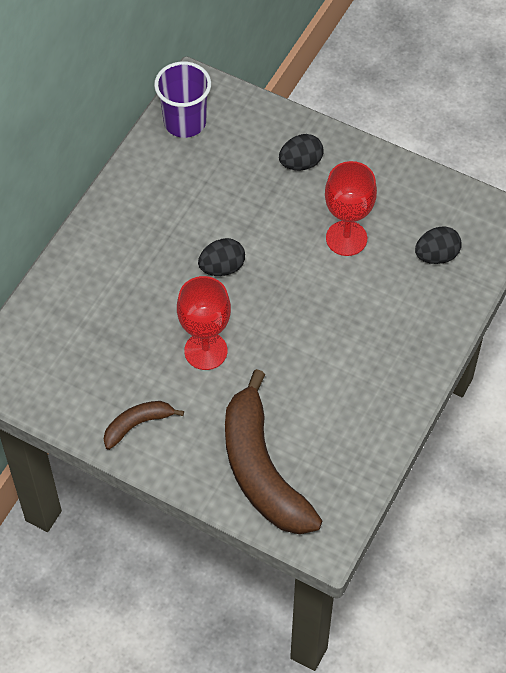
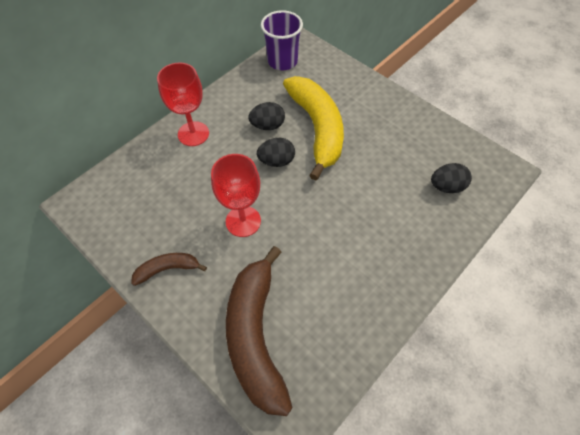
camera: 15 degrees right, 0 degrees up
black egg [279,134,324,171] -> black egg moved to [248,102,285,130]
red goblet [325,161,377,256] -> red goblet moved to [157,62,209,146]
none -> yellow banana [283,76,344,181]

